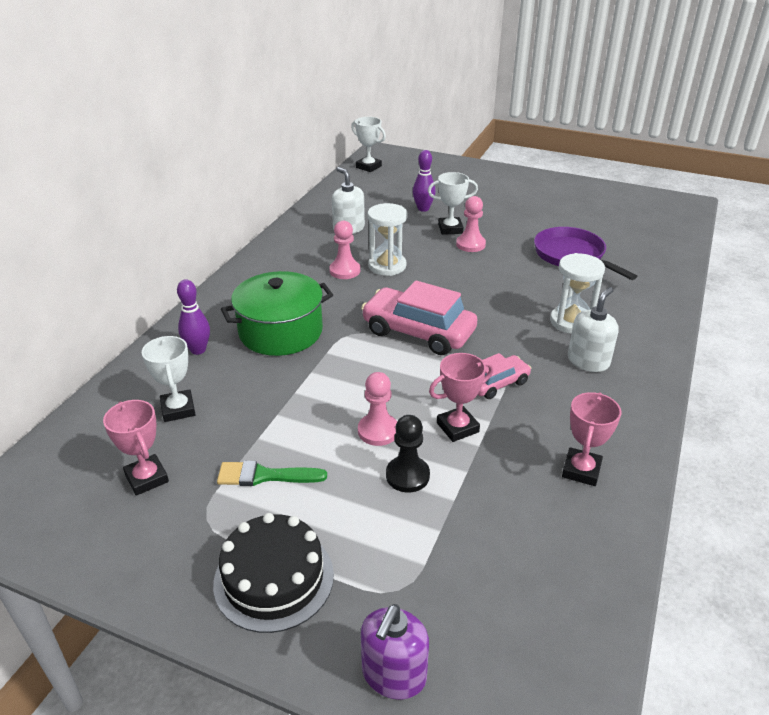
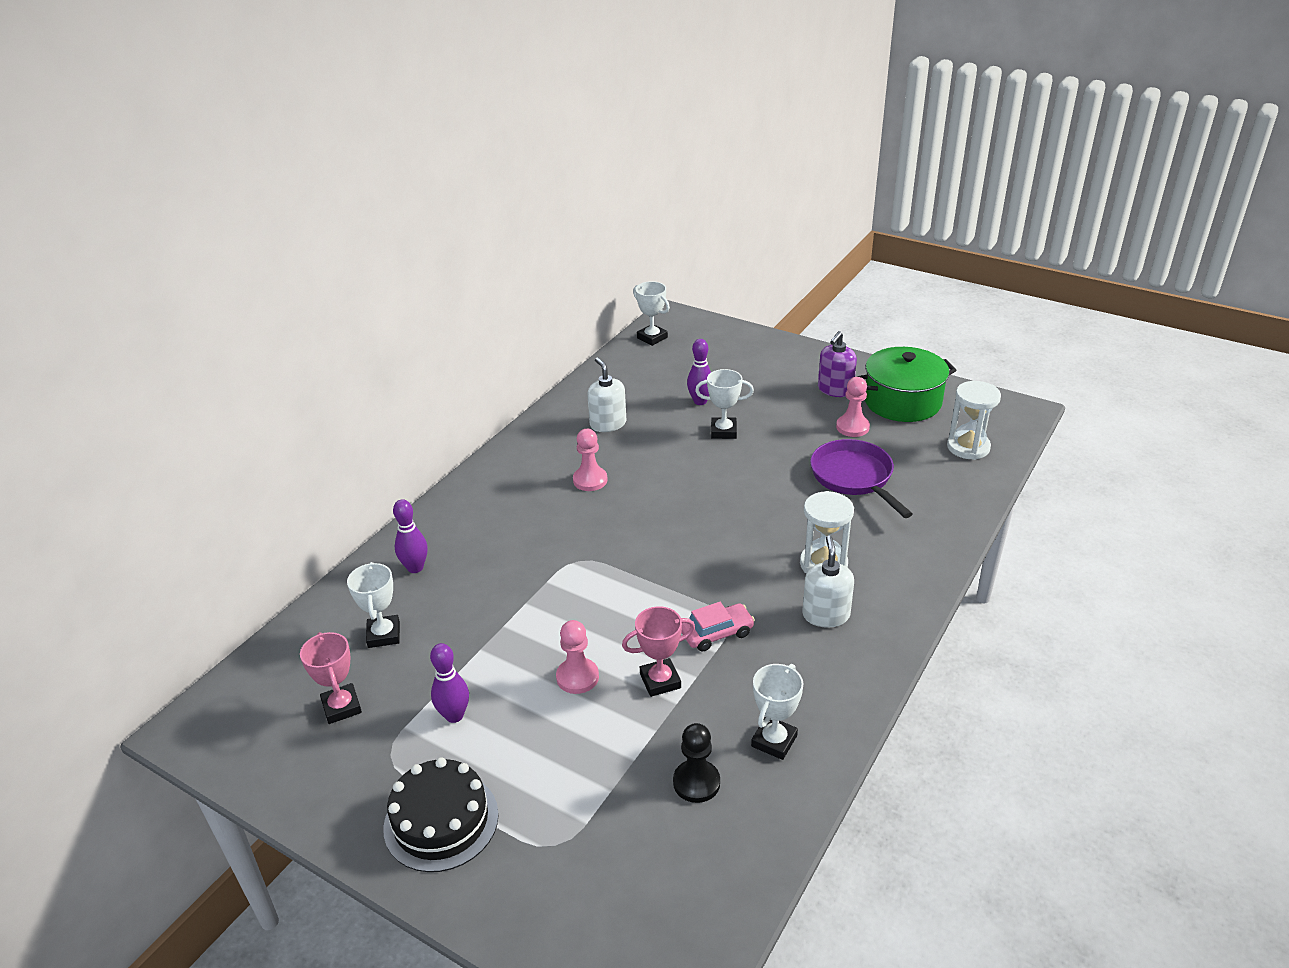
camera: 10 degrees right, 0 degrees up
green brush [217,461,327,486] -> purple bowling pin [430,643,469,723]
green pot [221,271,333,356] -> green pot moved to [857,347,956,422]
pink car [361,280,478,355] -> none
purple soap dispenser [361,604,429,700] -> purple soap dispenser moved to [818,331,857,397]
white hourglass [368,203,408,276] -> white hourglass moved to [947,381,1001,460]
black pawn [386,415,430,492] -> black pawn moved to [673,723,720,803]
pink pawn [456,196,486,252] -> pink pawn moved to [836,377,870,437]
pink trophy [562,392,621,486] -> white trophy [751,664,803,760]
white soap dispenser [568,287,618,372] -> white soap dispenser turned 45 degrees counterclockwise [802,536,854,628]

